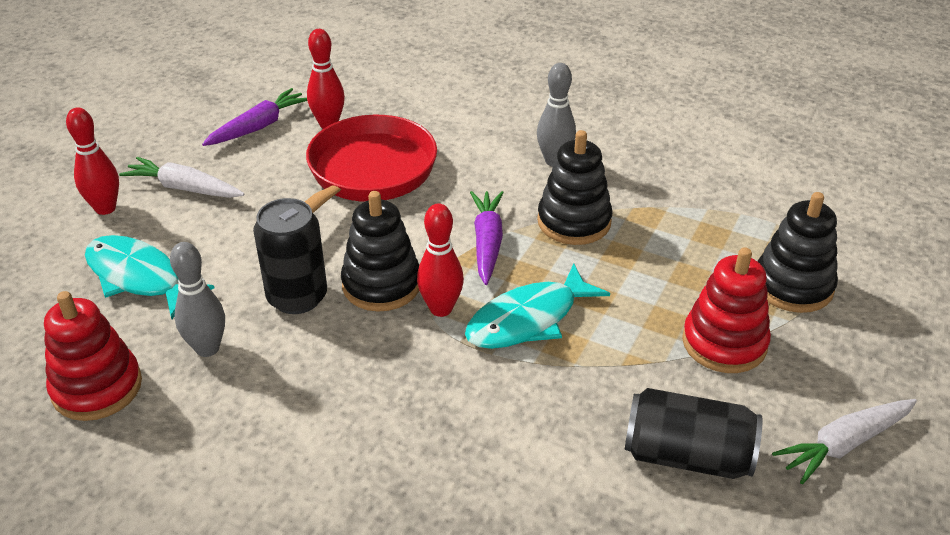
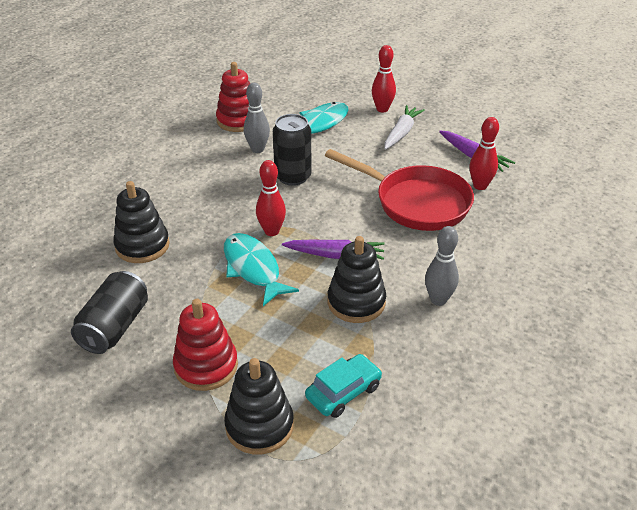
camera: 95 degrees right, 0 degrees up
black stacking toy [341,191,419,311] -> black stacking toy moved to [113,181,170,263]
white carrot [772,399,917,484] -> none
none -> turquoise car [305,354,382,418]

